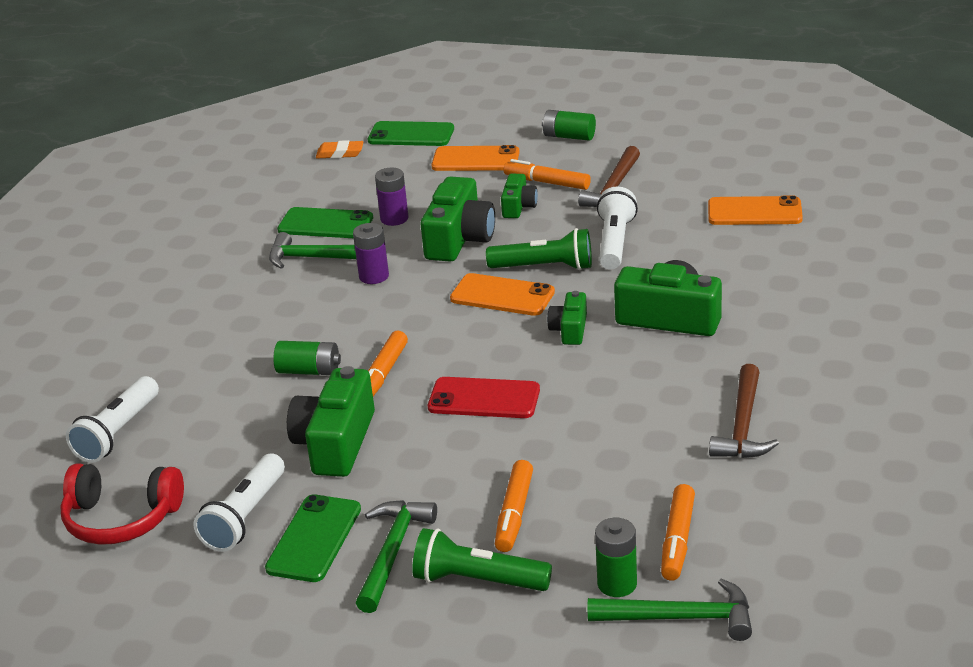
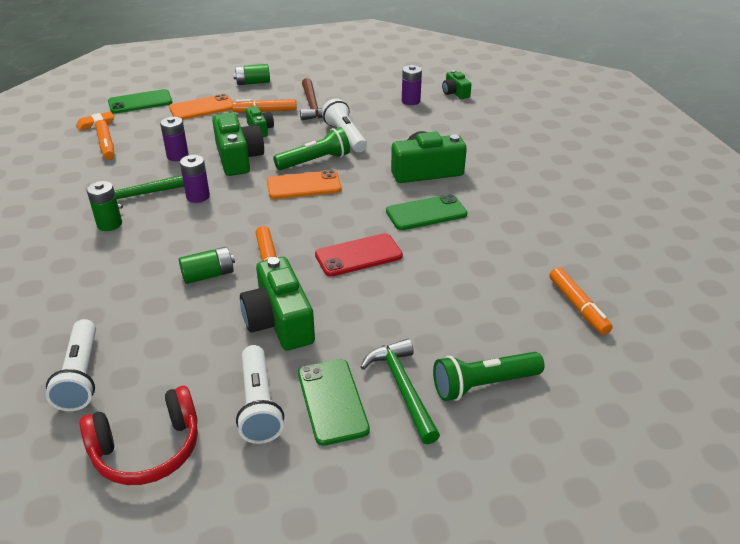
camera: 35 degrees left, 5 degrees up
green phone [277,207,373,238] -> green phone moved to [386,194,467,230]
orange marker [495,460,533,552] -> orange marker moved to [95,120,114,160]
green camera [547,291,587,345] -> green camera moved to [442,70,472,99]
green hammer [588,579,752,641] -> none
green battery [595,518,637,597] -> green battery moved to [87,181,122,231]
orange phone [708,195,803,225] -> purple battery [402,65,422,105]
brown hammer [709,364,779,458] -> none

